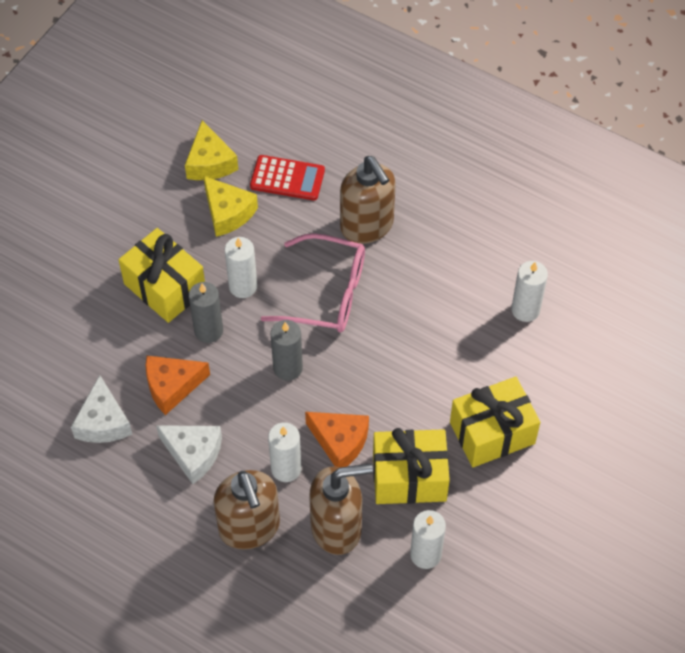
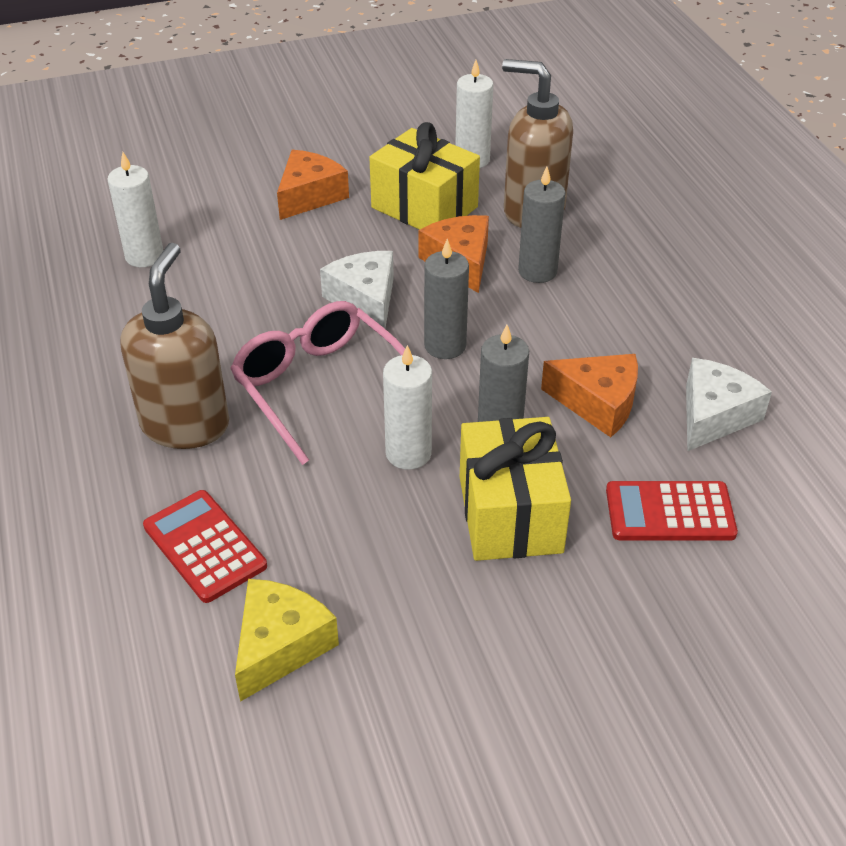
camera: 140 degrees left, 15 degrees down
white cheese [156,425,222,484] -> white cheese moved to [320,251,394,328]
yellow cheese [203,176,258,237] -> none
brown soap dispenser [213,470,280,550] -> none
white candle [268,423,301,482] -> grey candle [518,167,566,283]
yellow gift [450,377,540,467] -> orange cheese [277,150,349,220]
none -> red calculator [606,481,738,541]

